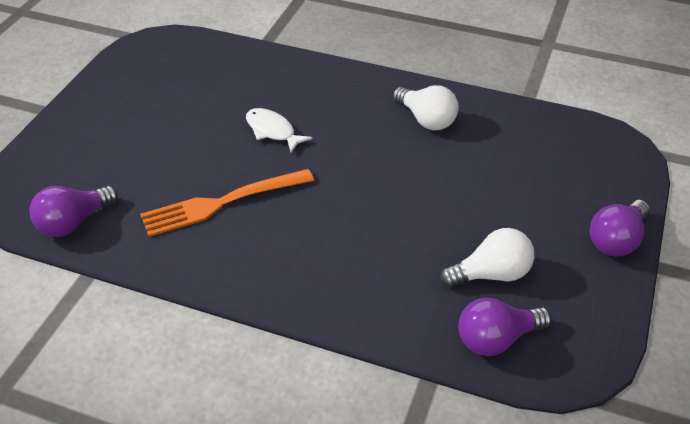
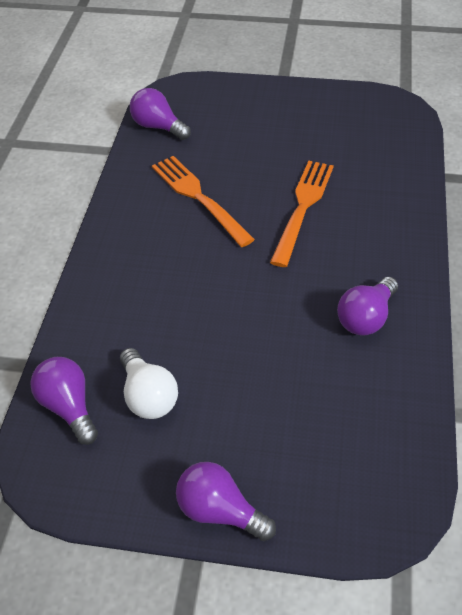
camera: 80 degrees right, 5 degrees up
white fish [246,108,312,153] -> orange fork [270,161,334,267]
white light bulb [393,85,458,130] -> purple light bulb [337,277,398,335]

